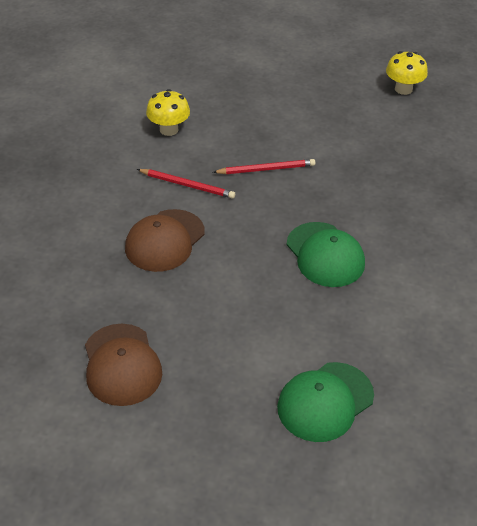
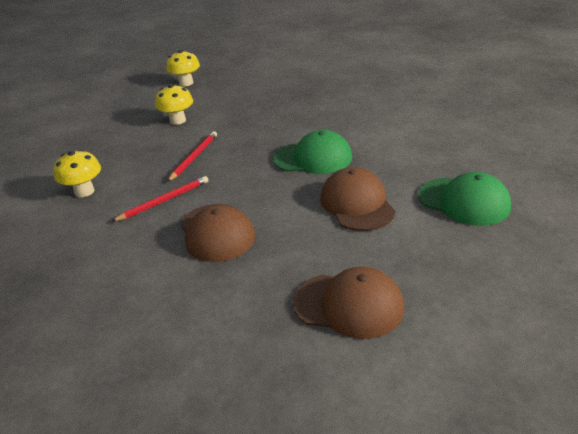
camera: 55 degrees left, 10 degrees down
green cap [277,362,374,442] -> green cap turned 45 degrees counterclockwise [418,172,511,226]
none -> yellow mushroom [155,84,193,125]
none -> brown cap [320,167,395,231]

